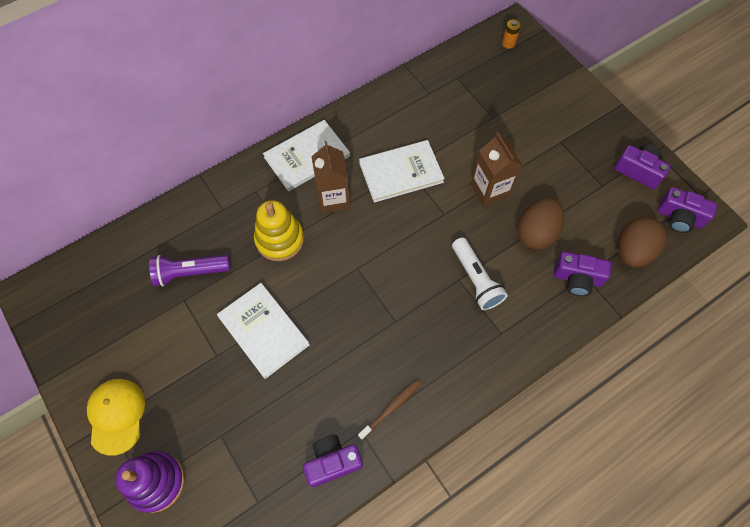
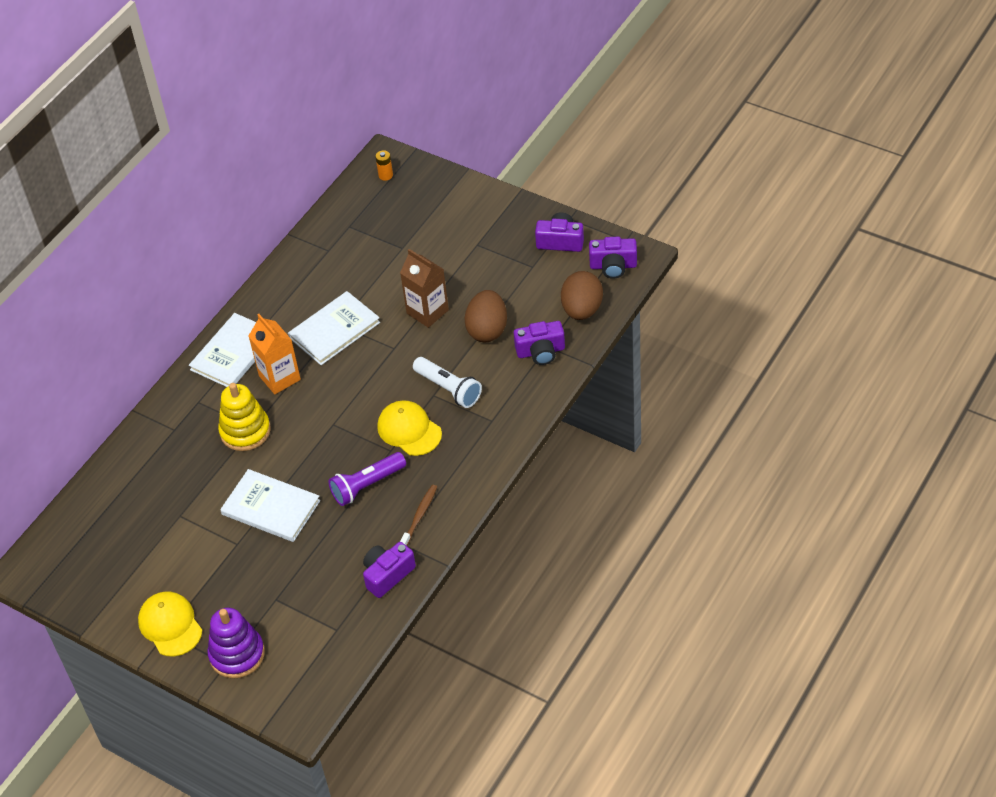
camera: 20 degrees left, 15 degrees down
purple flashlight [149,255,230,286] -> purple flashlight moved to [328,452,406,506]
brown carton [311,141,350,214] -> orange carton [249,314,301,394]
none -> yellow cap [377,400,442,456]

